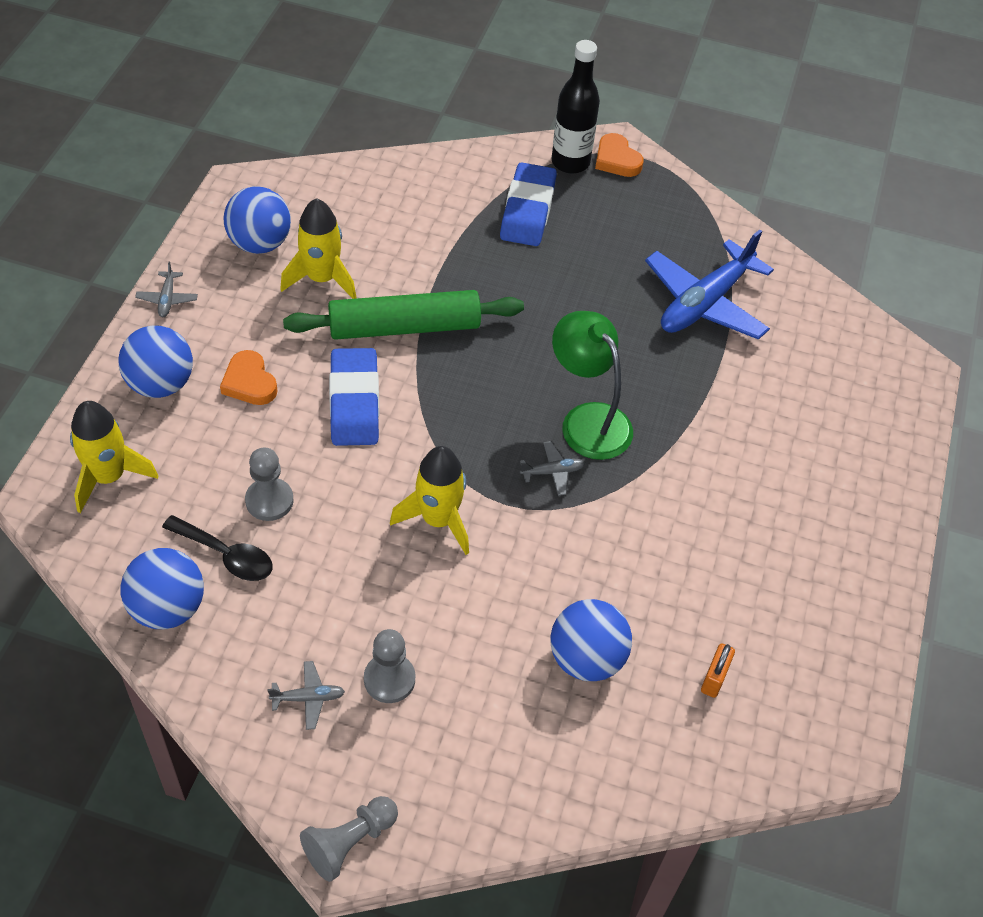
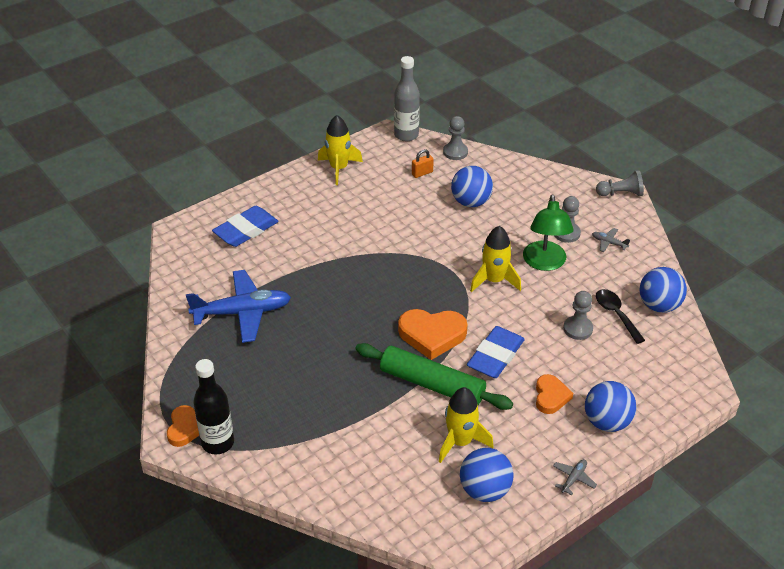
camera: 140 degrees left, 10 degrees down
yellow rocket [70,401,158,513] -> yellow rocket moved to [318,115,363,185]
blue eraser [500,162,557,246] -> blue eraser moved to [212,206,279,247]
grey plane [520,441,585,496] -> none
green lamp [552,311,633,460] -> green lamp moved to [523,194,574,271]
none -> grey bottle [394,56,420,141]
none -> orange heart [398,309,468,360]
none -> grey pawn [443,116,468,160]

